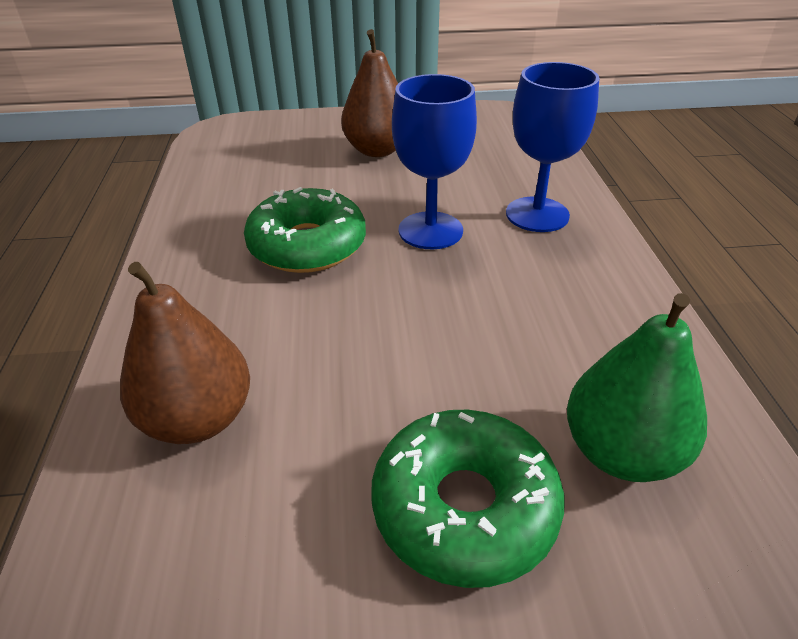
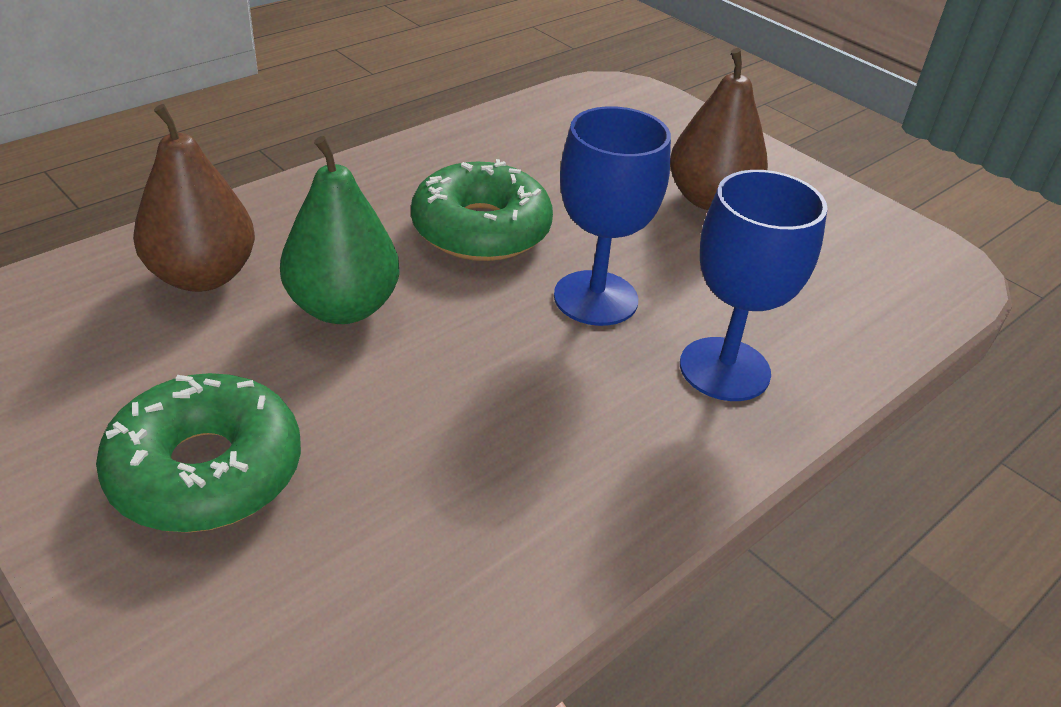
camera: 50 degrees right, 0 degrees up
green pear [567,293,707,482] -> green pear moved to [280,136,400,324]

